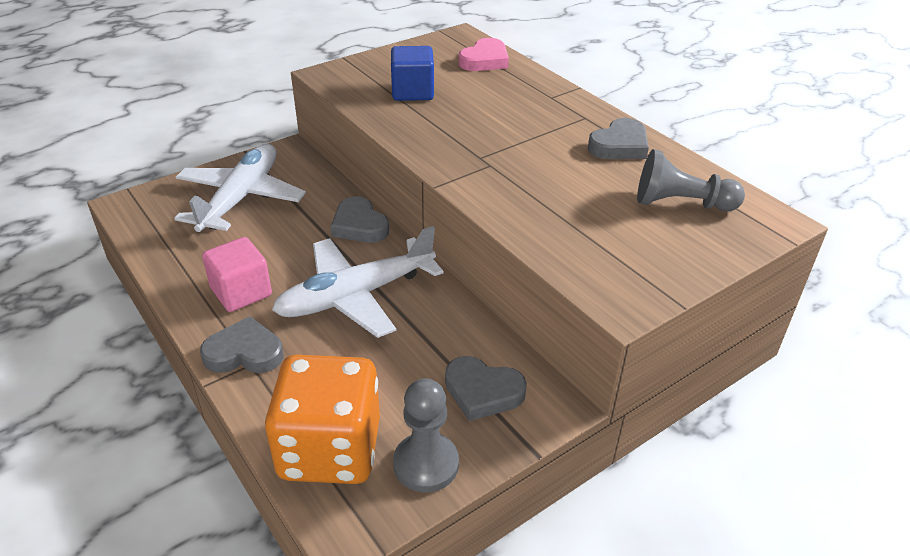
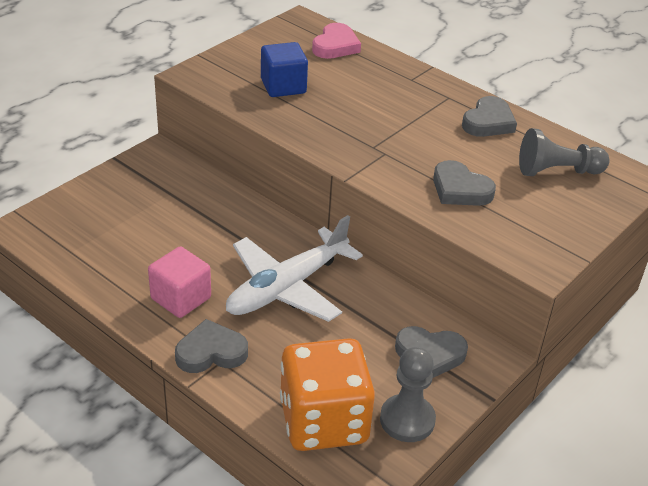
camera: 15 degrees left, 0 degrees up
white plane [174,144,306,232] -> none
grey heart [331,196,389,243] -> grey heart moved to [433,160,496,206]

